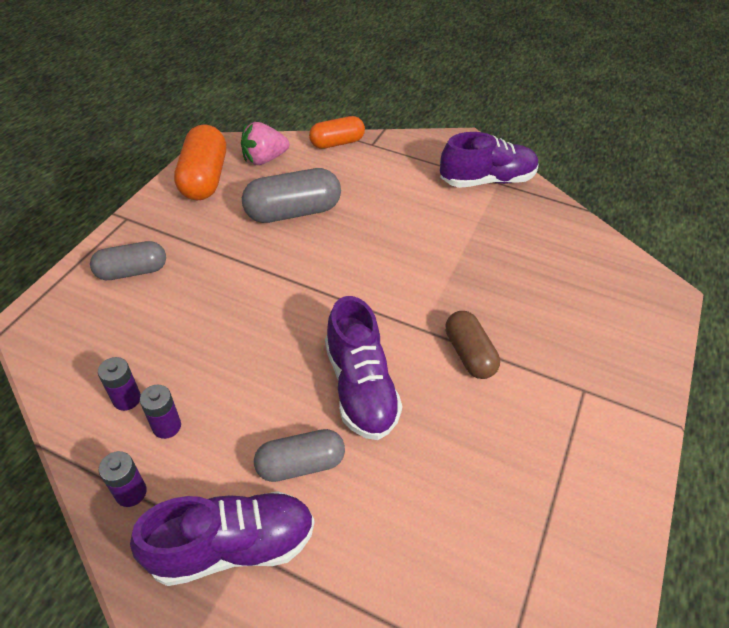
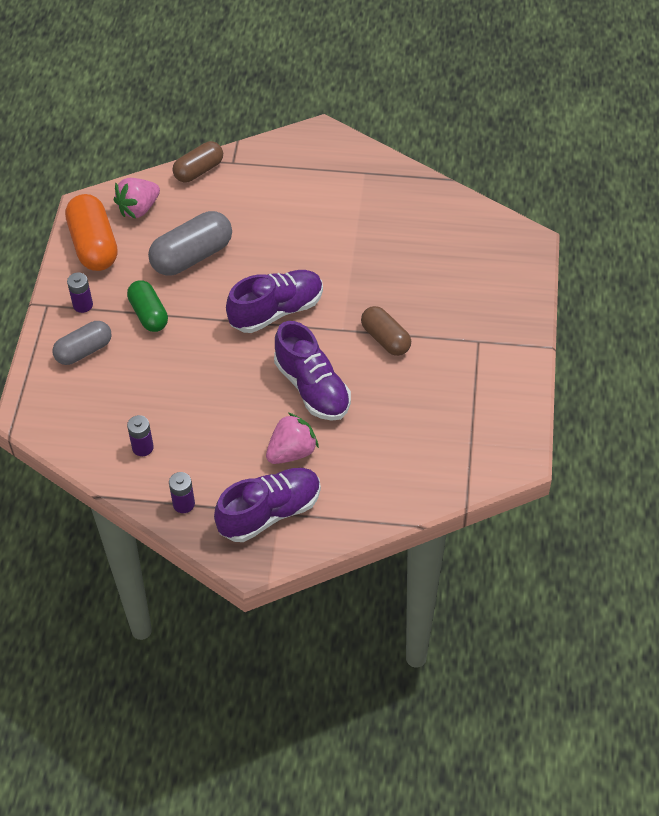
camera: 15 degrees left, 5 degrees up
purple battery [140,385,181,439] -> purple battery moved to [67,273,93,313]
grey capsule [254,429,345,482] -> pink strawberry [266,413,319,464]
orange capsule [309,116,365,149] -> brown capsule [172,141,223,183]
purple shoe [440,132,538,188] -> purple shoe moved to [226,270,323,333]
none -> green capsule [127,280,168,332]

